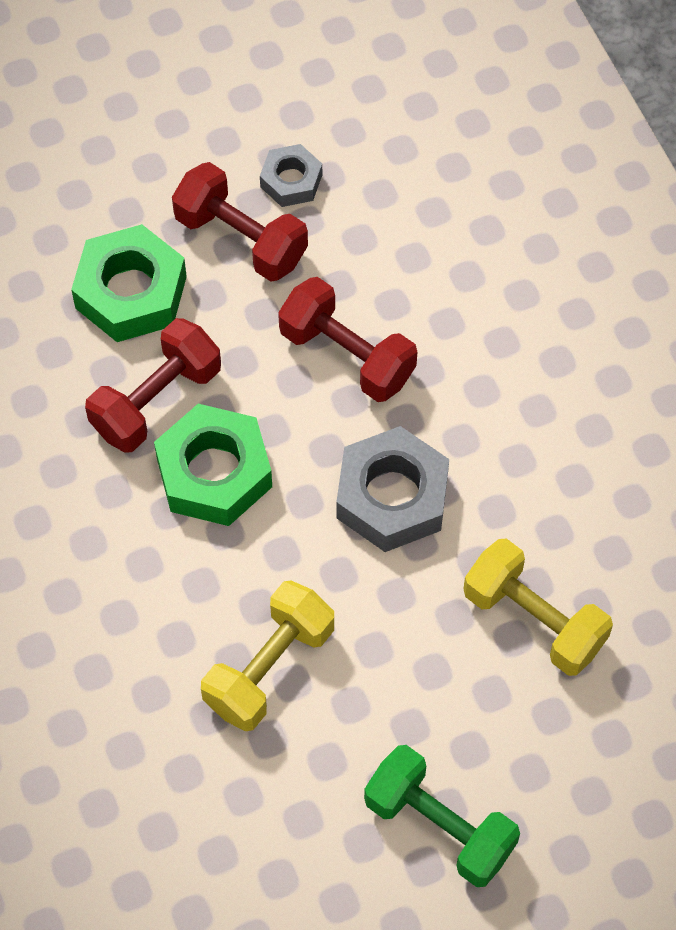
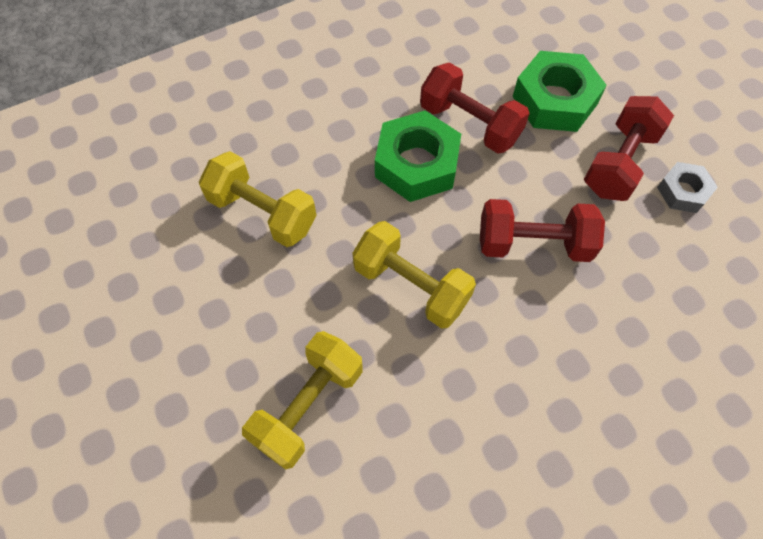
camera: 85 degrees right, 0 degrees up
red dumbbell [278,277,417,402] -> red dumbbell turned 60 degrees clockwise [480,199,605,262]
grey nut [336,426,449,552] -> yellow dumbbell [352,221,476,329]
green dumbbell [364,745,520,887] -> none

